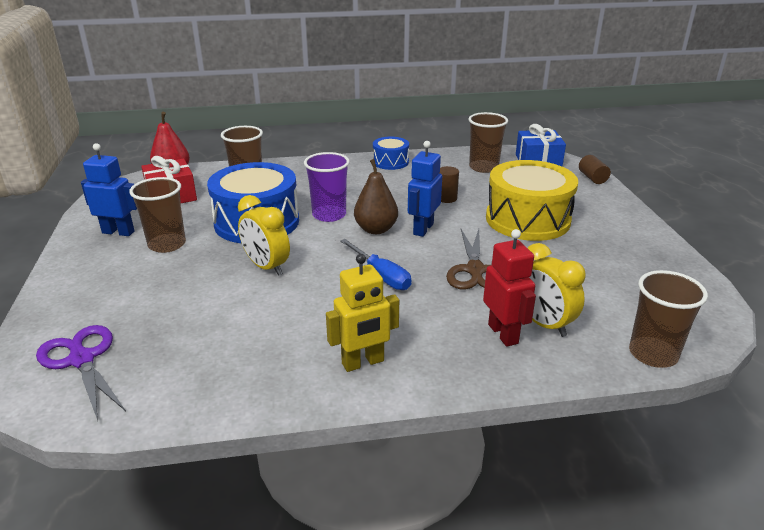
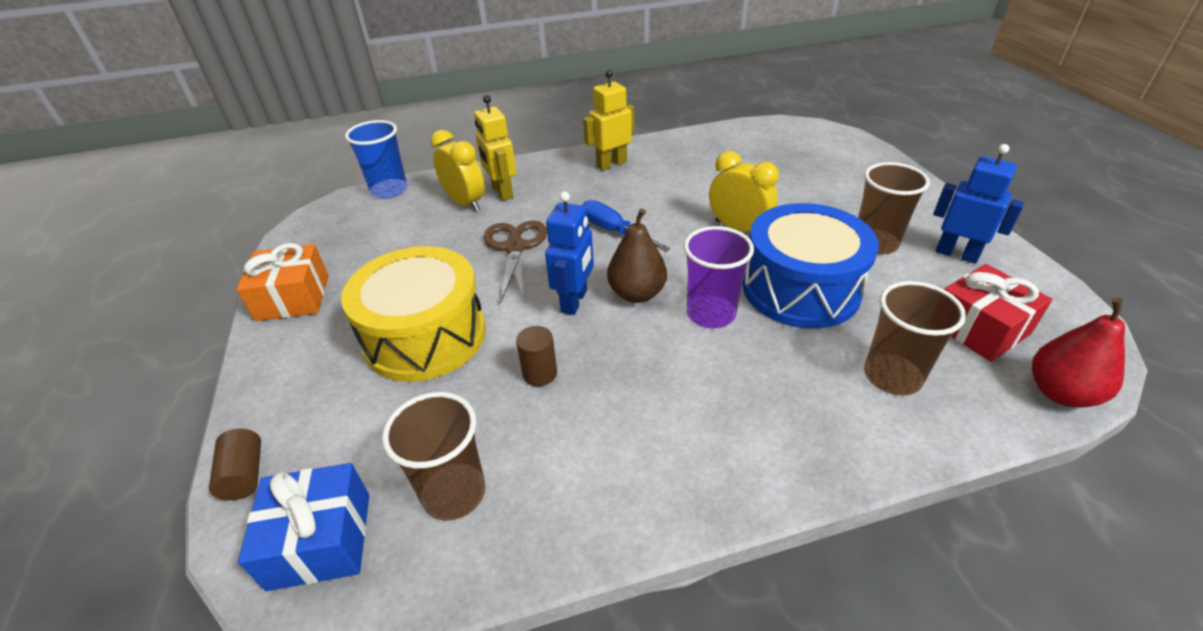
camera: 175 degrees right, 10 degrees up
purple scissors [36,325,126,421] -> none
blue robot [81,143,137,236] -> blue robot turned 150 degrees counterclockwise [933,144,1024,264]
blue drum [373,137,409,170] -> none
red robot [483,229,536,347] -> yellow robot [474,95,517,201]
brown cup [629,270,708,368] -> blue cup [345,120,407,199]
none -> orange gift [237,243,329,321]

